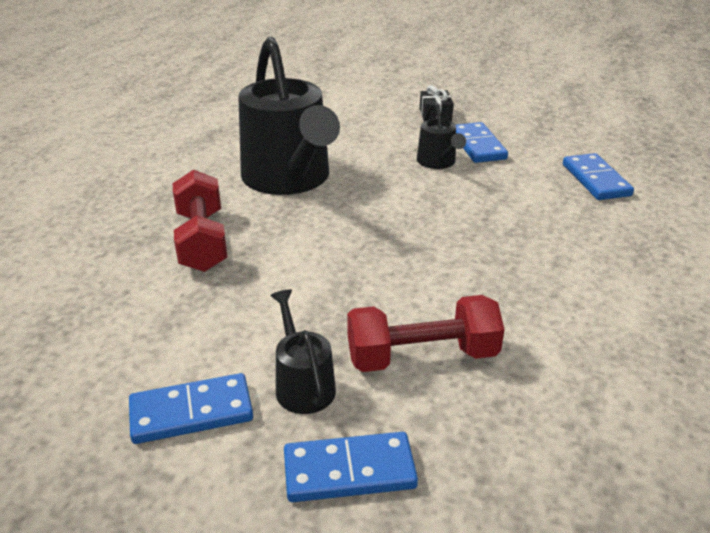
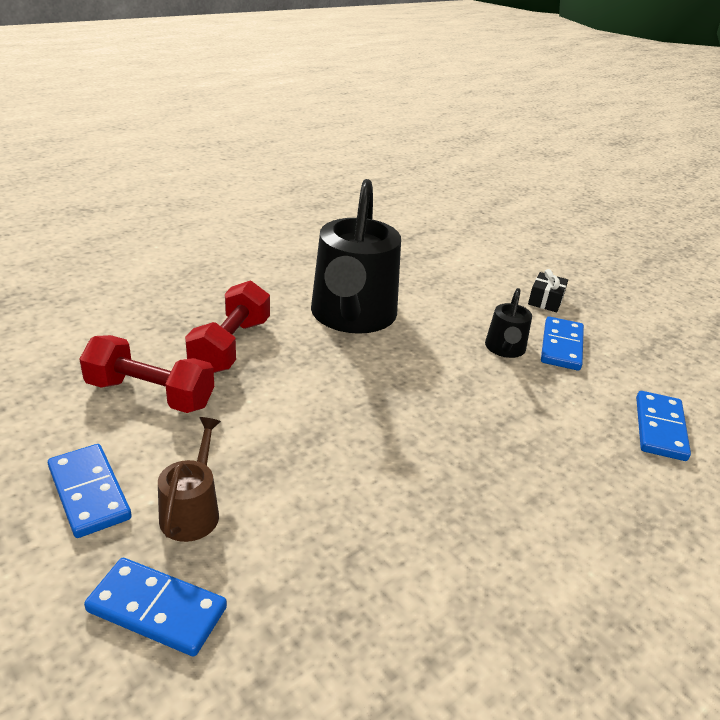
camera: 25 degrees right, 0 degrees up
blue domino [129,373,253,444] -> blue domino turned 45 degrees clockwise [48,444,132,538]
black watering can [270,289,336,414] -> brown watering can [158,417,221,542]
red dumbbell [347,295,505,372] -> red dumbbell moved to [80,335,214,413]

